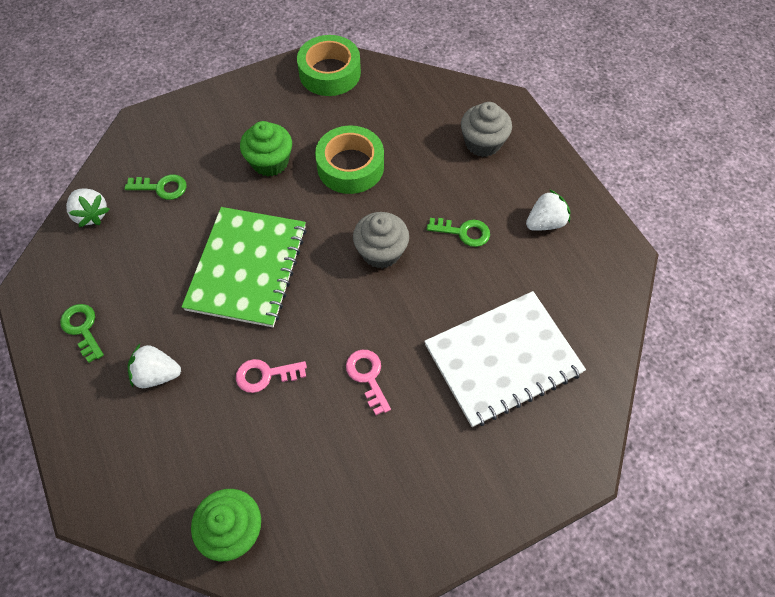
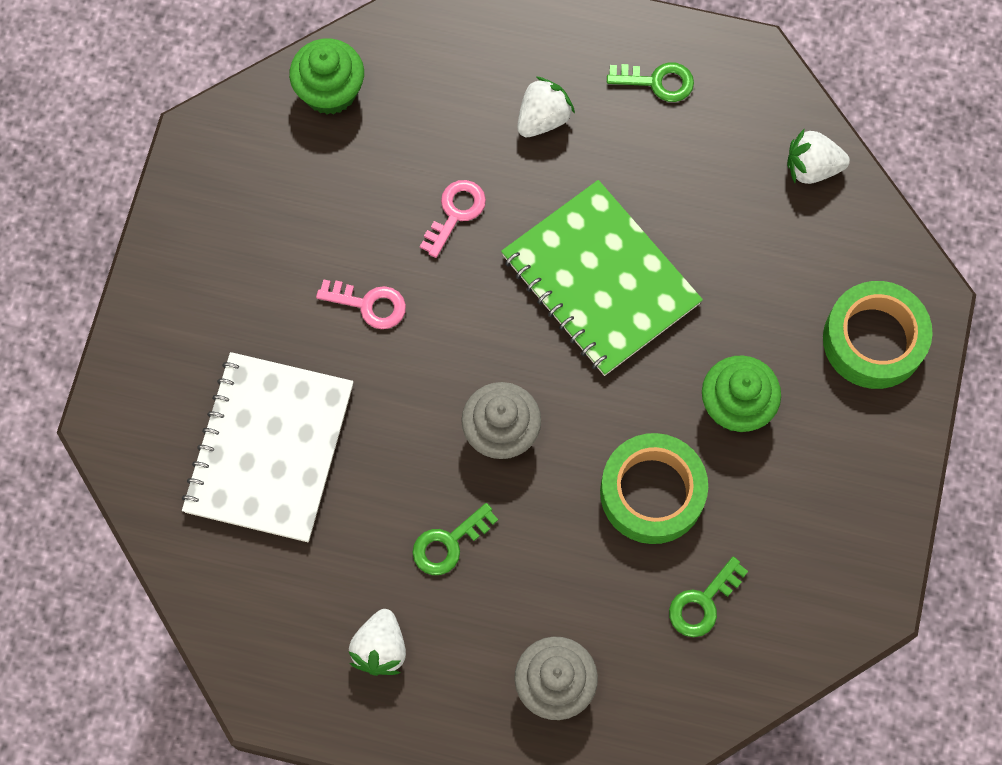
camera: 130 degrees right, 10 degrees up
green key [125,175,187,200] -> green key moved to [669,556,748,637]
green tape [297,35,361,96] -> green tape moved to [823,281,933,389]

